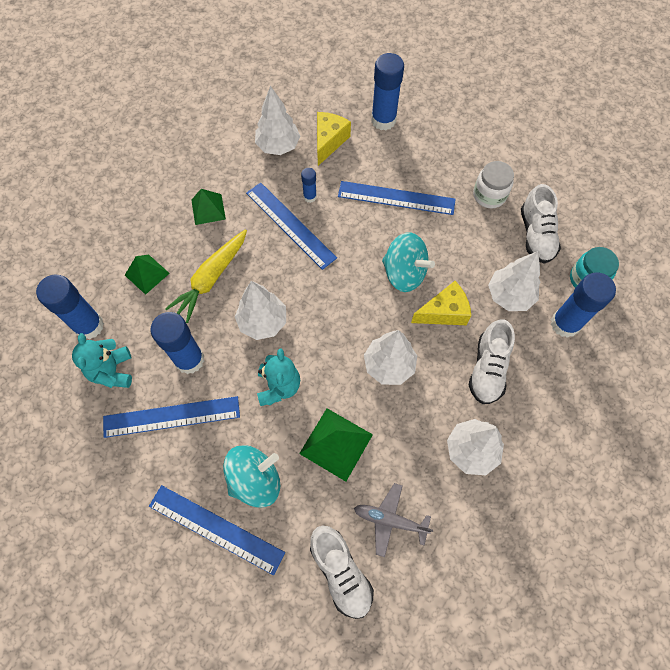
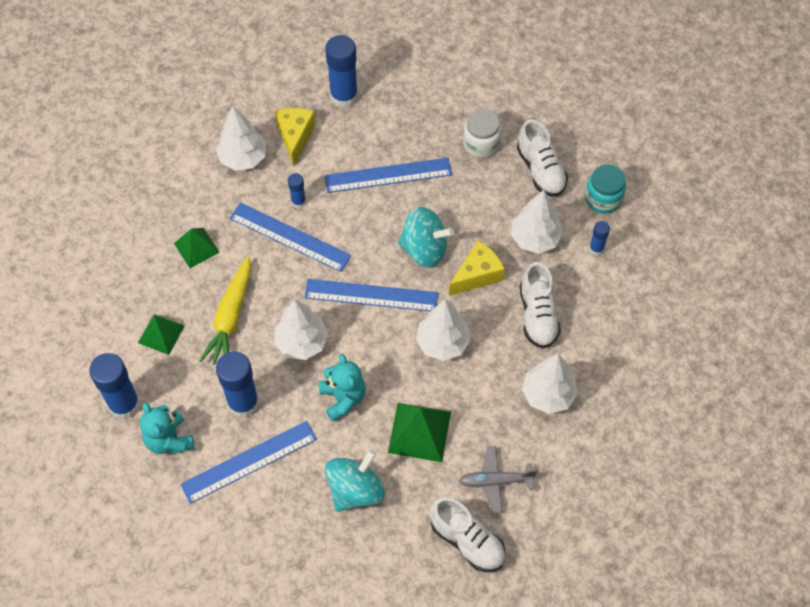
camera: 20 degrees left, 5 degrees down
blue ruler [149,485,285,575] -> blue ruler moved to [305,279,438,311]
blue glue stick [551,273,616,338] -> blue glue stick [589,221,610,255], size x0.50

